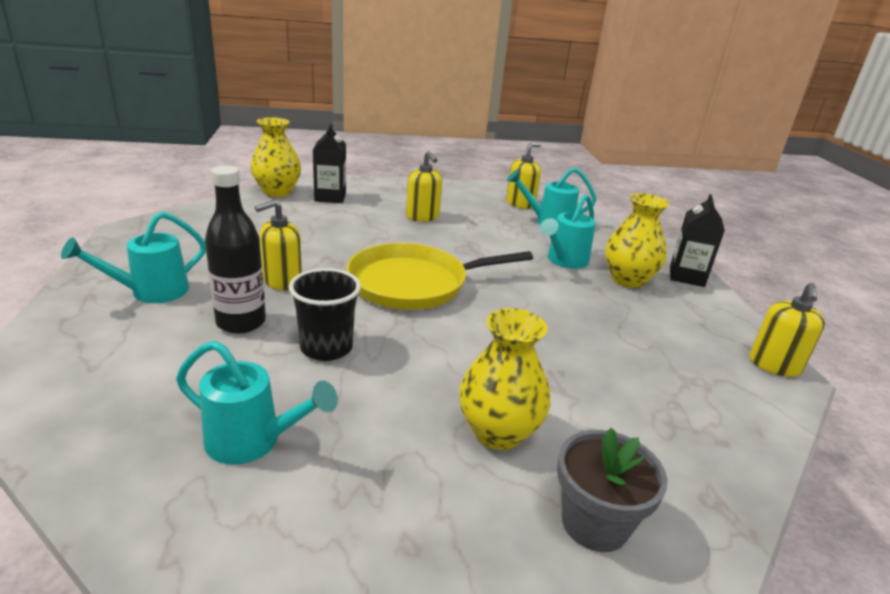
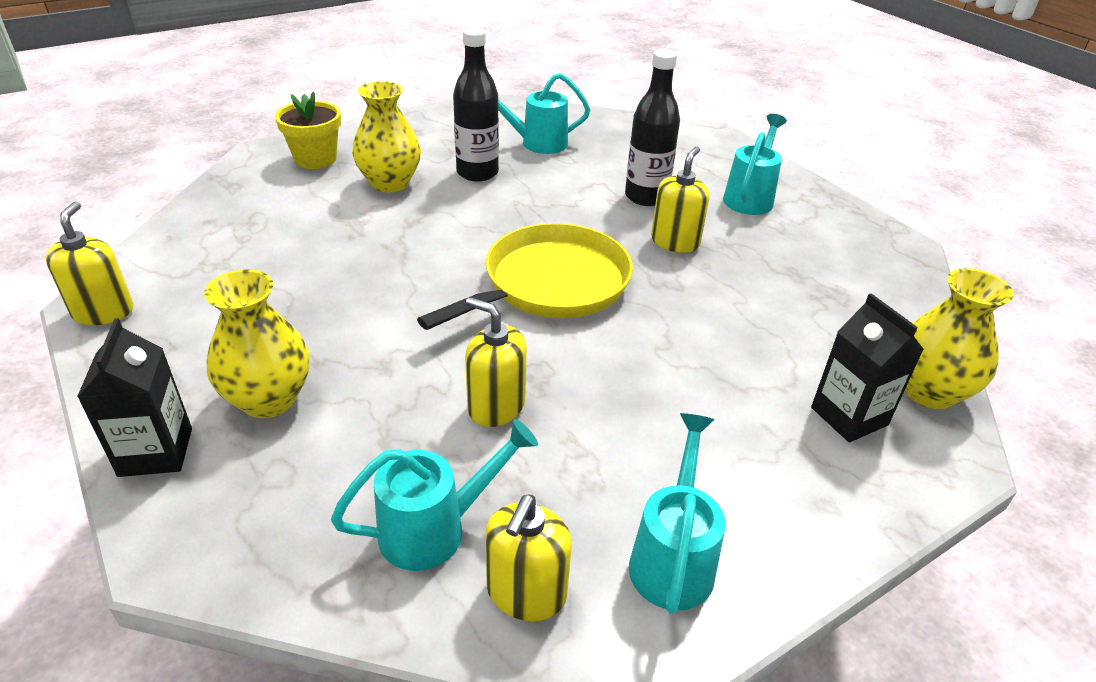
camera: 155 degrees right, 10 degrees up
black cup [289,268,361,361] -> none
yellow soap dispenser [406,151,442,222] -> yellow soap dispenser moved to [465,297,527,427]
turquoise watering can [540,194,596,269] -> turquoise watering can moved to [629,413,726,614]
grey flower pot [557,428,668,552] -> yellow flower pot [275,91,341,169]
none -> black bottle [453,28,499,182]

